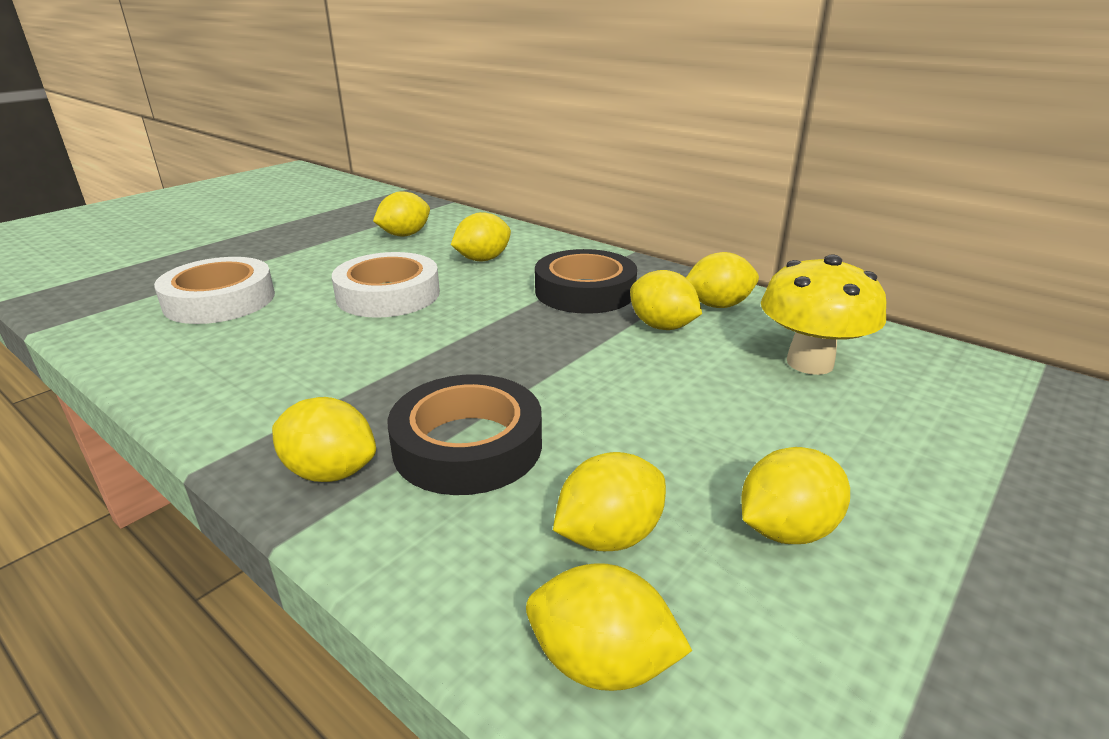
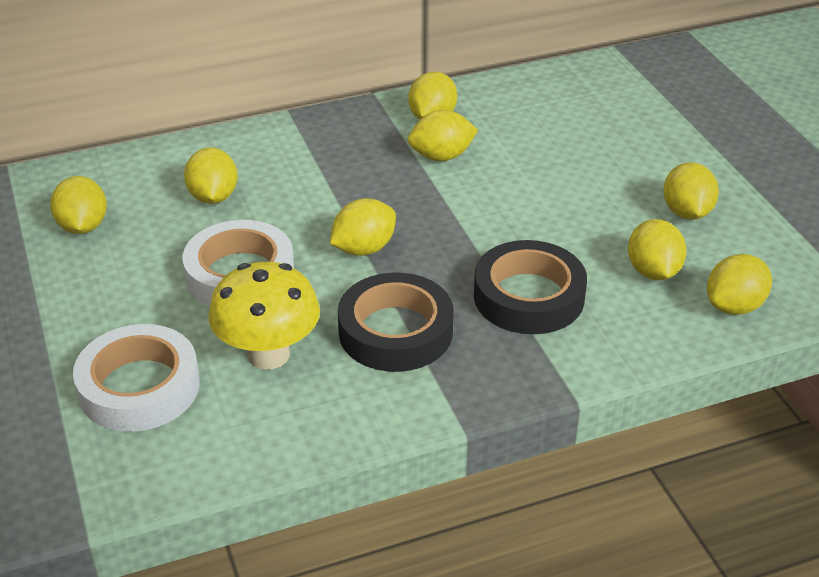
camera: 60 degrees left, 10 degrees up
yellow lemon [272,397,376,482] -> yellow lemon moved to [330,198,396,256]
black tape [535,249,637,314] -> black tape moved to [338,273,453,372]
yellow mushroom [761,254,886,375] -> yellow mushroom moved to [208,262,320,370]

